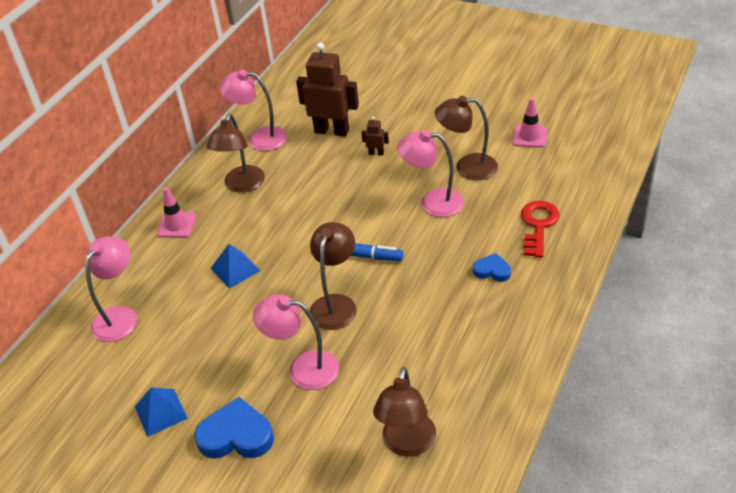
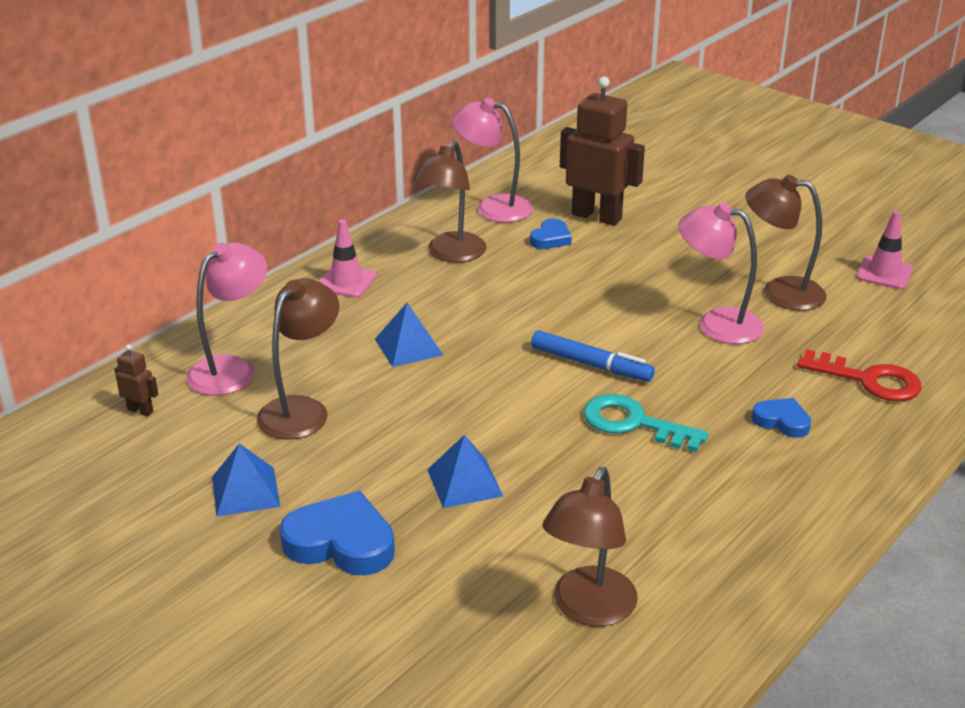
camera: 10 degrees right, 10 degrees down
pink lamp [253,294,339,390] -> blue pyramid [427,435,503,508]
brown lamp [310,222,357,330] -> brown lamp moved to [257,278,339,440]
brown robot [361,116,389,156] -> brown robot moved to [115,344,158,417]
red key [521,201,560,258] -> red key turned 90 degrees clockwise [797,349,922,401]
none -> blue heart [530,219,572,249]
none -> turquoise key [583,394,709,452]

